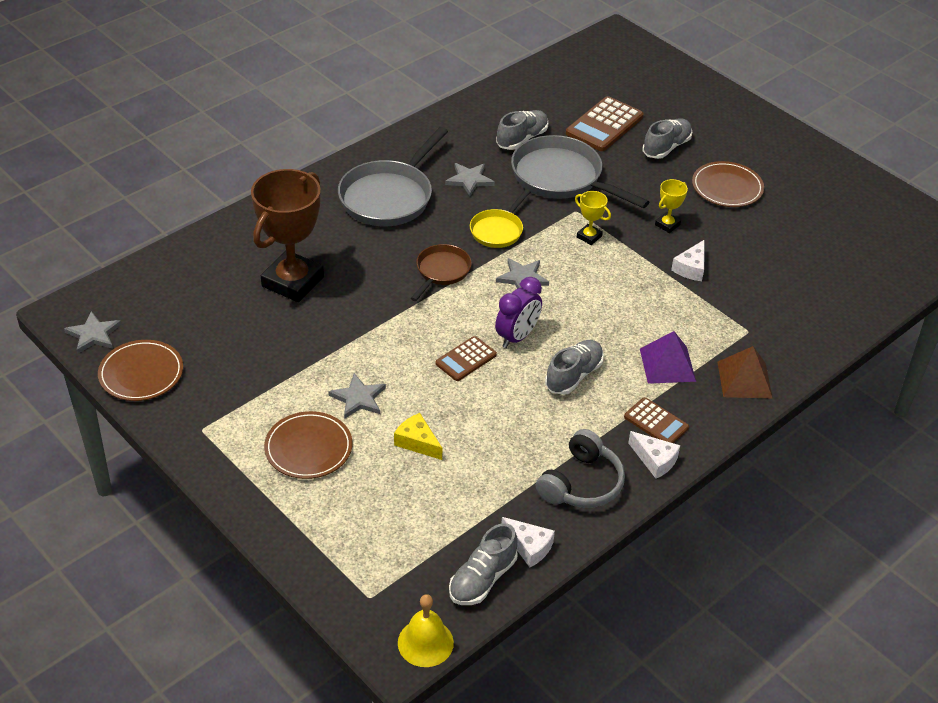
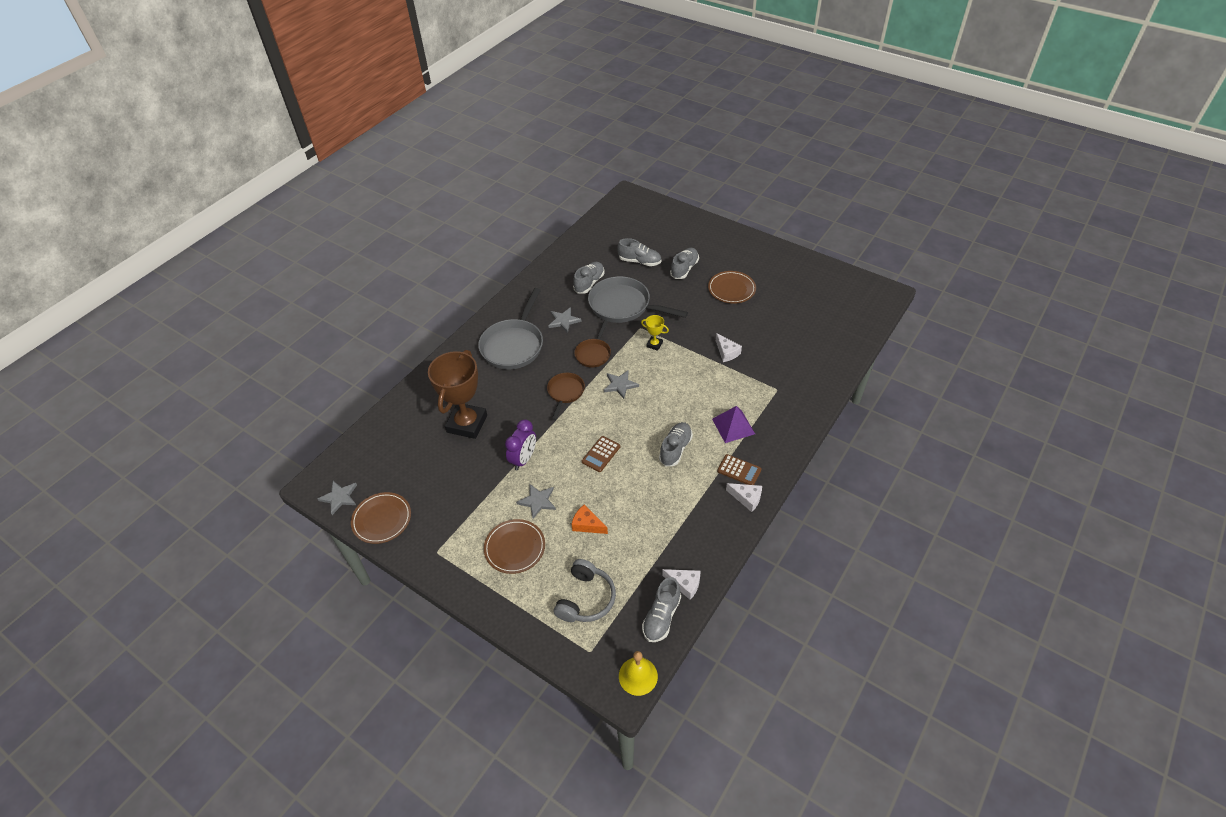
camera: 10 degrees left, 5 degrees up
yellow cheese [394,413,442,460] -> orange cheese [571,505,608,534]
yellow pan [470,189,530,248] -> brown pan [574,320,611,367]
purple clock [495,277,542,348] -> purple clock moved to [505,419,536,470]
grey headphones [536,429,625,508] -> grey headphones moved to [554,559,616,622]
brown calculator [566,96,644,151] -> grey shoe [617,238,661,266]
yellow trophy [655,179,688,233] -> none
white cheese [671,240,704,281] -> white cheese turned 45 degrees counterclockwise [716,333,742,362]
brown pyramid [718,346,773,398] -> none

